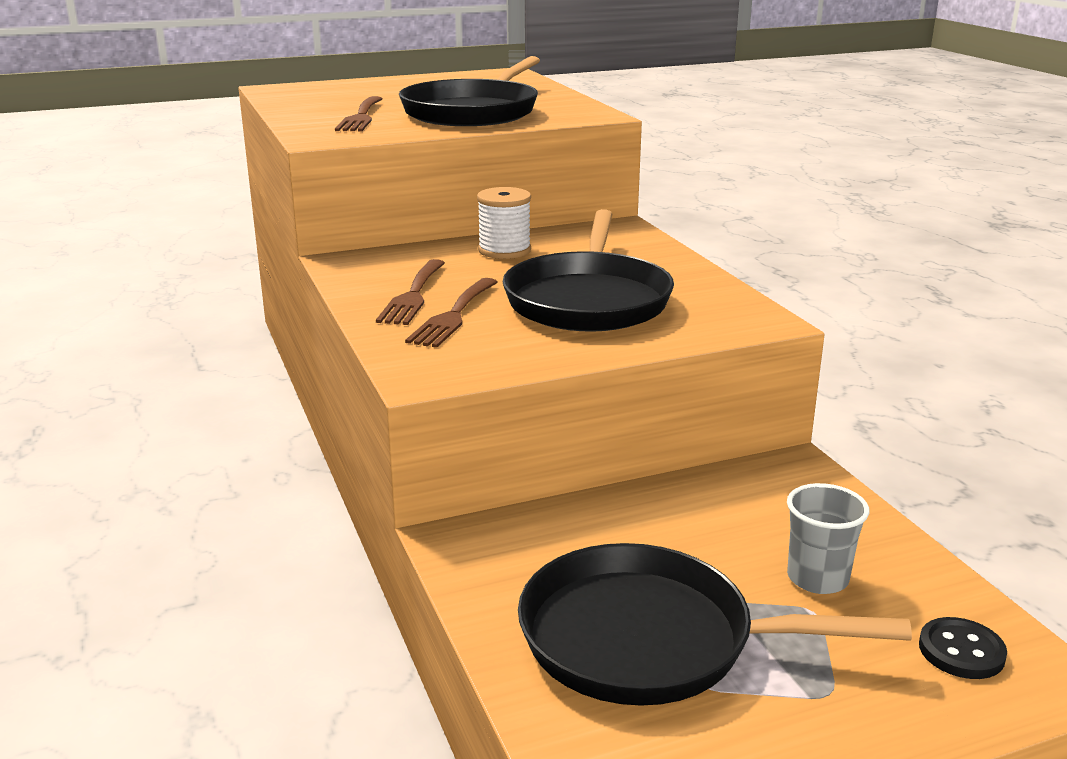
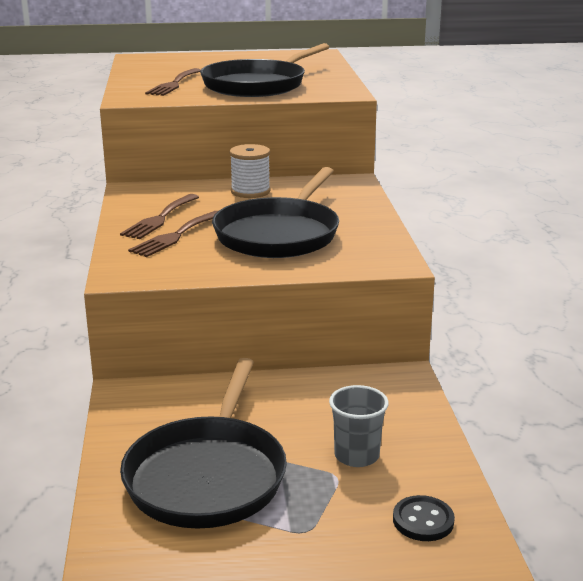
camera: 15 degrees right, 0 degrees up
black pan [518,543,912,706] -> black pan turned 105 degrees counterclockwise [120,358,287,529]

